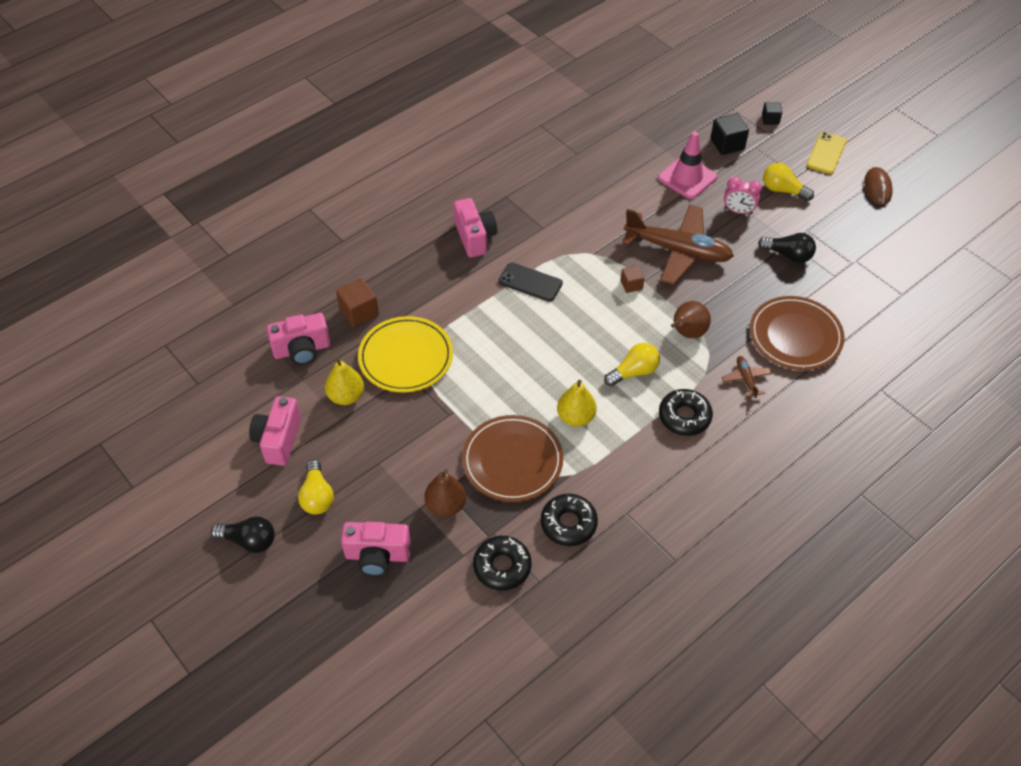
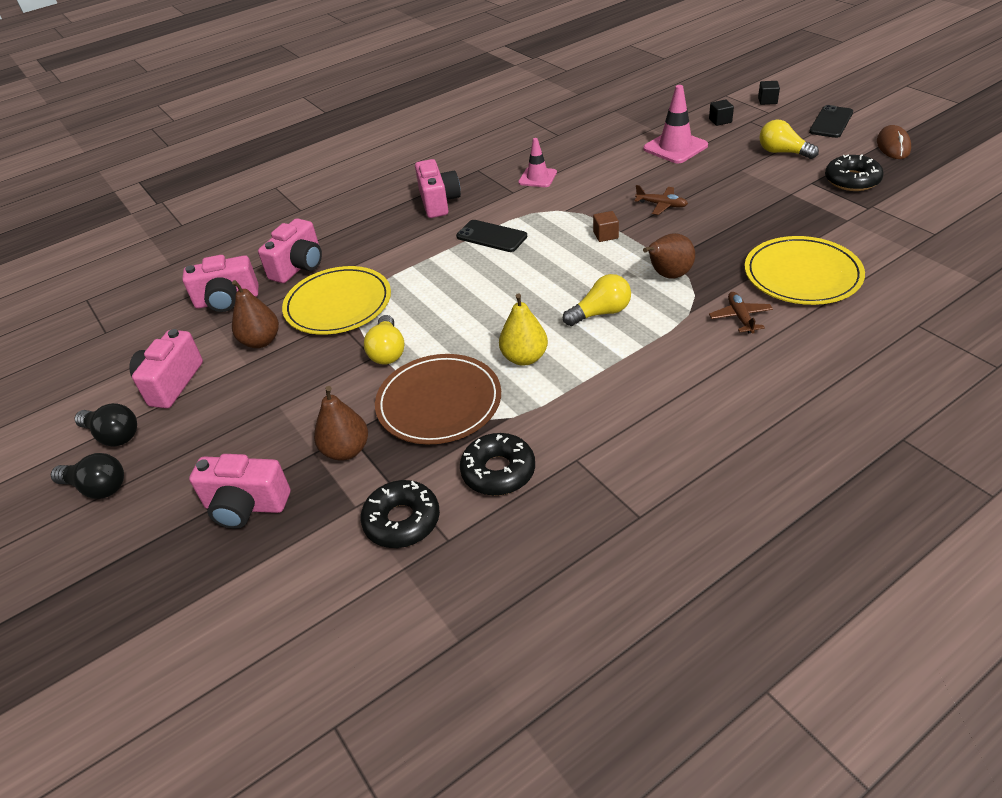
camera: 10 degrees right, 10 degrees down
yellow light bulb [298,460,334,515] -> yellow light bulb moved to [364,315,405,365]
yellow pear [325,358,364,405] -> brown pear [232,280,279,348]
brown cube [336,278,379,327] -> pink camera [258,218,322,283]
brown plane [622,204,734,285] -> brown plane [634,185,688,215], size x0.42
black donut [659,389,713,436] -> black donut moved to [825,154,884,191]
black cube [711,113,749,155] -> black cube [709,99,734,126], size x0.61
pink clock [724,177,762,214] -> none
brown plate [750,296,845,370] -> yellow plate [745,236,865,305]
black light bulb [758,233,816,263] -> black light bulb moved to [75,403,137,446]
yellow phone [807,132,847,174] -> black phone [809,105,853,138]
none -> pink traffic cone [518,138,557,187]

